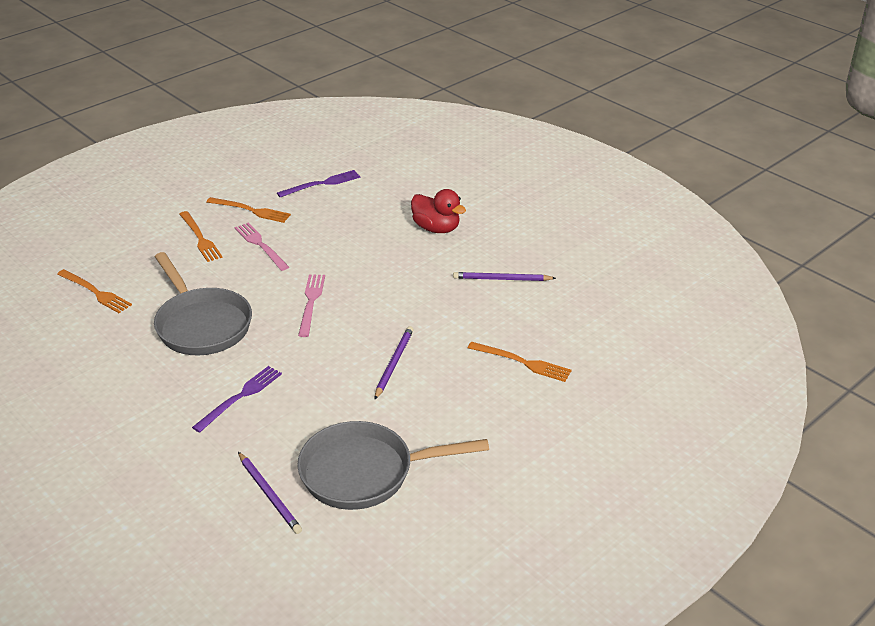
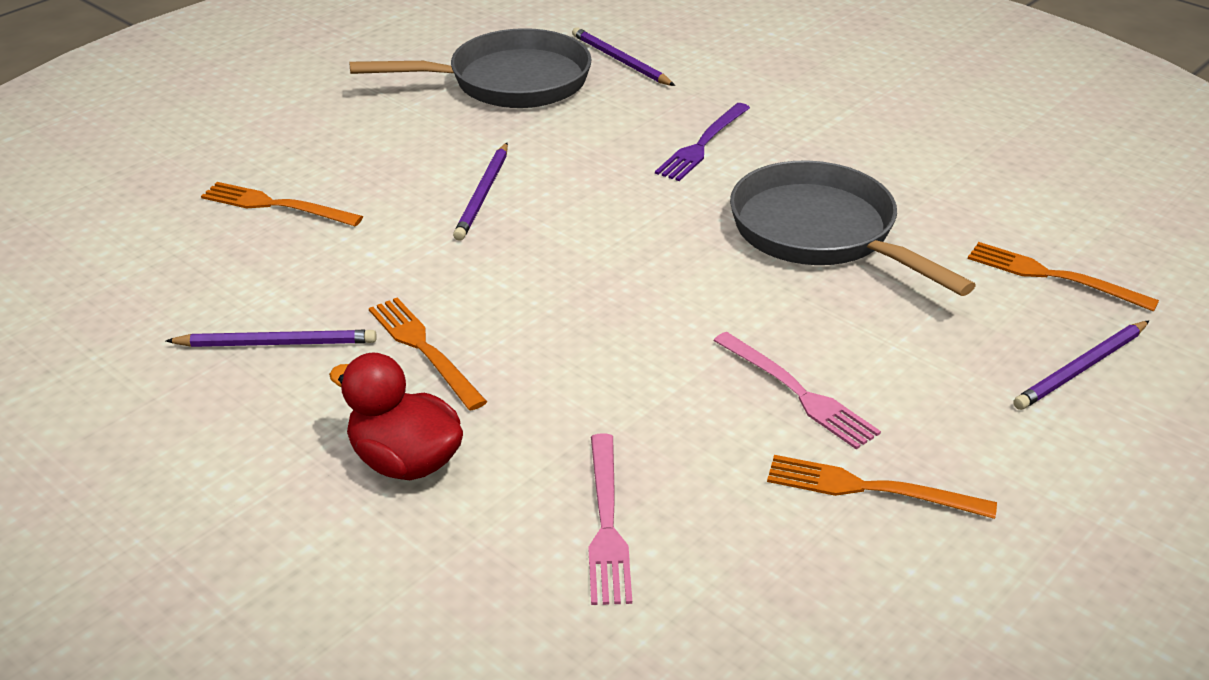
camera: 175 degrees right, 0 degrees up
orange fork [179,211,223,262] -> orange fork moved to [369,298,487,411]
purple fork [277,170,360,197] -> none
pink fork [298,274,325,337] -> pink fork moved to [588,433,632,605]
none -> purple pencil [1013,321,1149,410]

